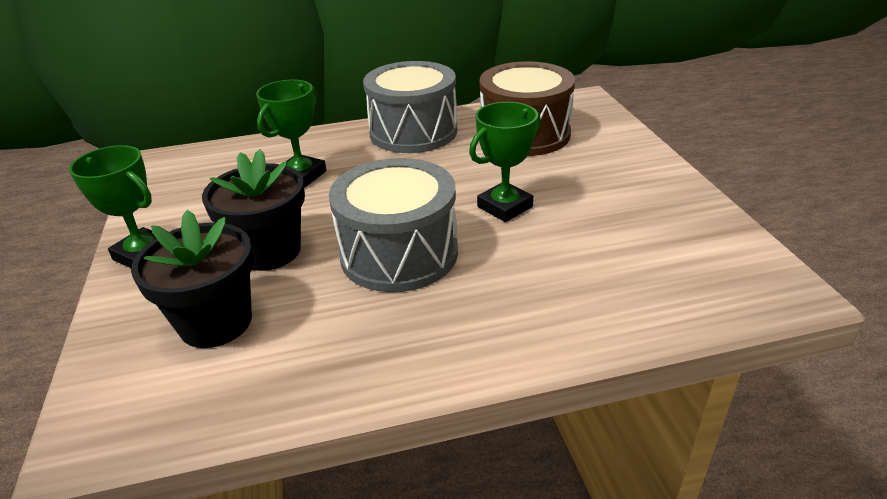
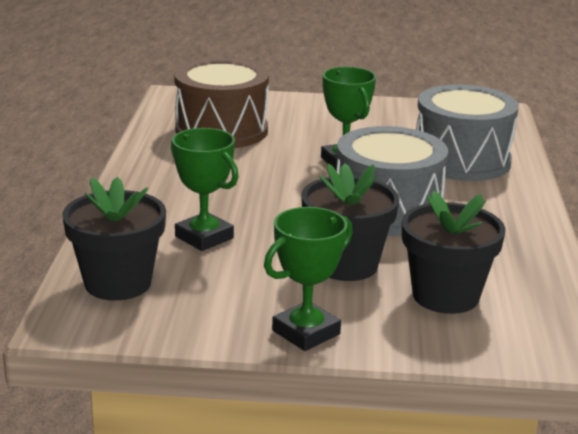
camera: 75 degrees left, 10 degrees down
grey drum [363,61,457,153] -> grey drum moved to [416,84,519,181]
none -> black flower pot [62,177,166,301]

